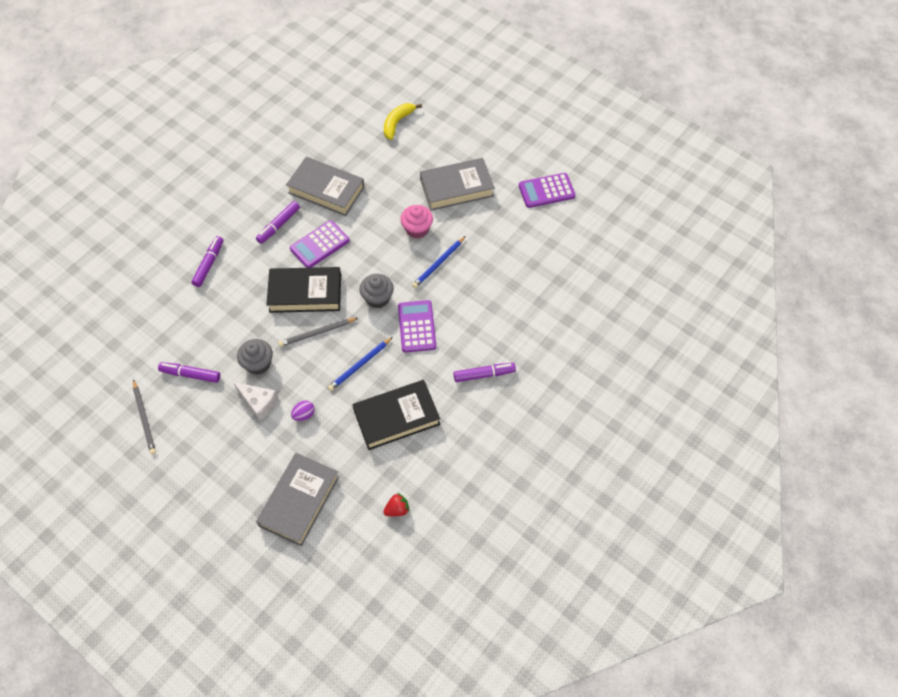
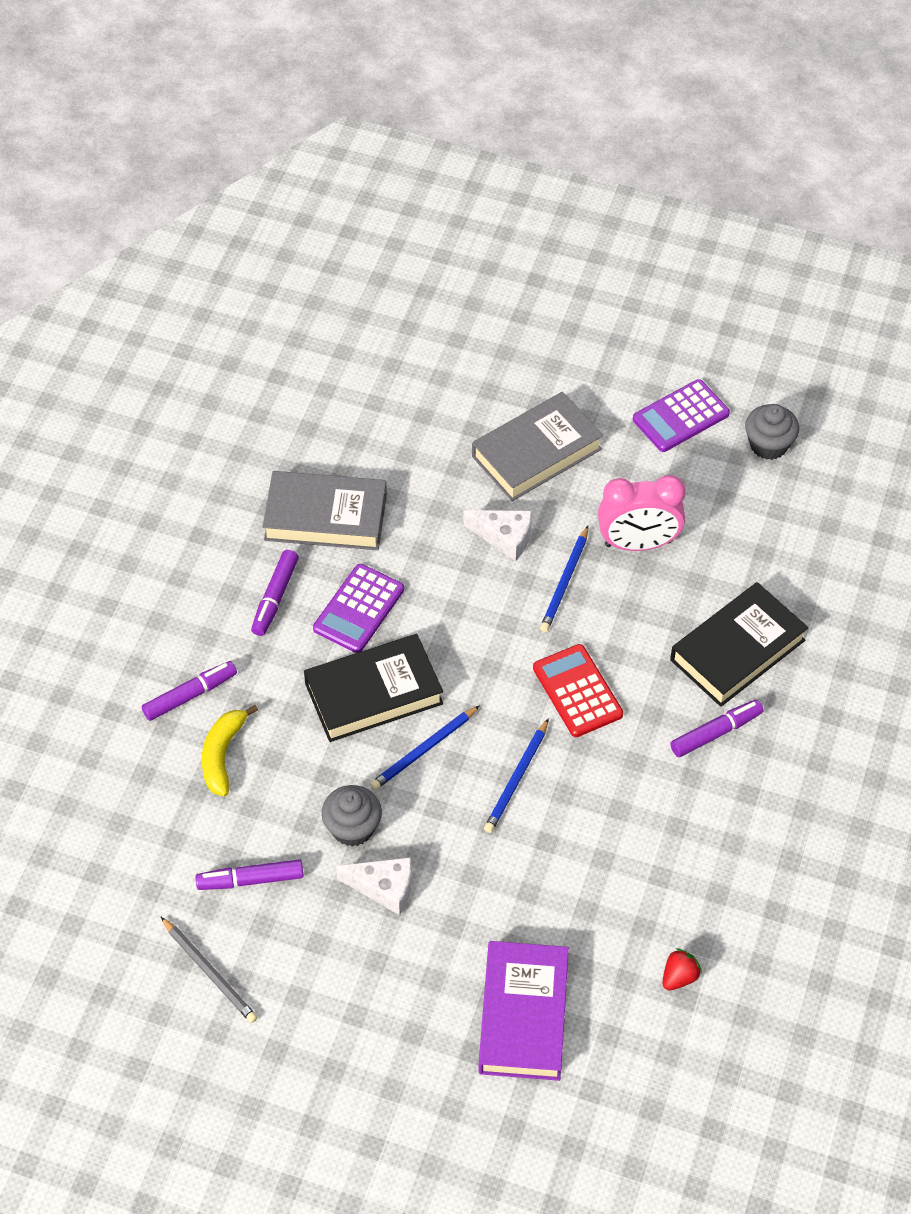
camera: 20 degrees left, 5 degrees down
purple marker [191,236,223,287] -> purple marker turned 60 degrees clockwise [142,661,237,721]
grey book [256,453,339,546] -> purple book [478,941,569,1081]
grey pencil [278,318,358,347] -> blue pencil [370,705,480,790]
purple egg [291,401,315,421] -> none
black book [353,380,440,450] -> black book moved to [670,582,808,707]
grey cupcake [360,274,394,308] -> grey cupcake moved to [745,404,799,460]
yellow banana [384,103,422,140] -> yellow banana moved to [202,705,258,796]
purple calculator [398,300,436,353] -> red calculator [533,644,623,737]
pink cupcake [400,205,433,238] -> white cheese [463,510,532,561]
none -> pink clock [598,475,686,551]

